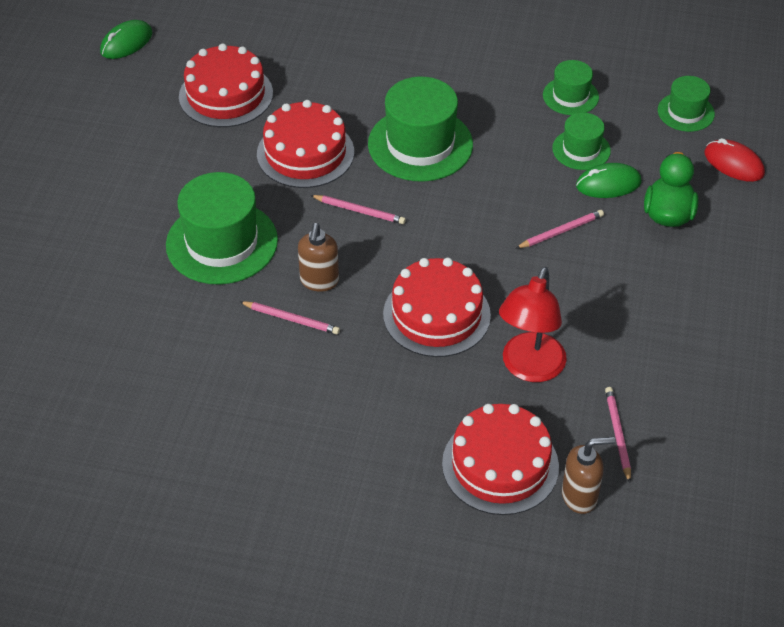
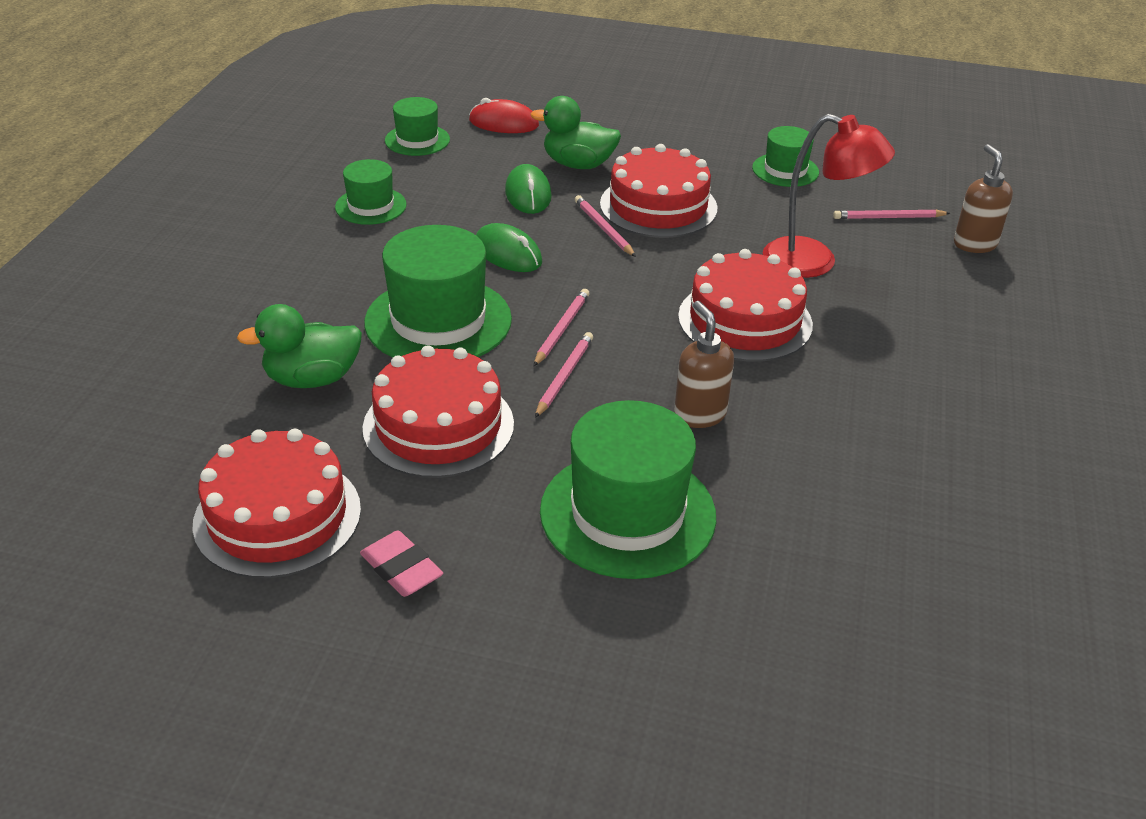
camera: 90 degrees left, 10 degrees down
green mouse [100,20,153,59] -> green mouse moved to [476,223,543,272]
pink pencil [240,301,340,334] -> pink pencil moved to [534,289,590,366]
brown soap dispenser [298,223,339,292] -> brown soap dispenser turned 120 degrees counterclockwise [674,301,734,428]
red cake [442,404,559,515] -> red cake moved to [600,144,718,238]
green hat [552,113,611,170] -> green hat moved to [752,126,819,187]
red mouse [704,138,765,182] -> red mouse turned 60 degrees clockwise [469,98,539,133]
none -> green duck [237,304,362,388]
none -> pink eraser [360,531,443,597]

